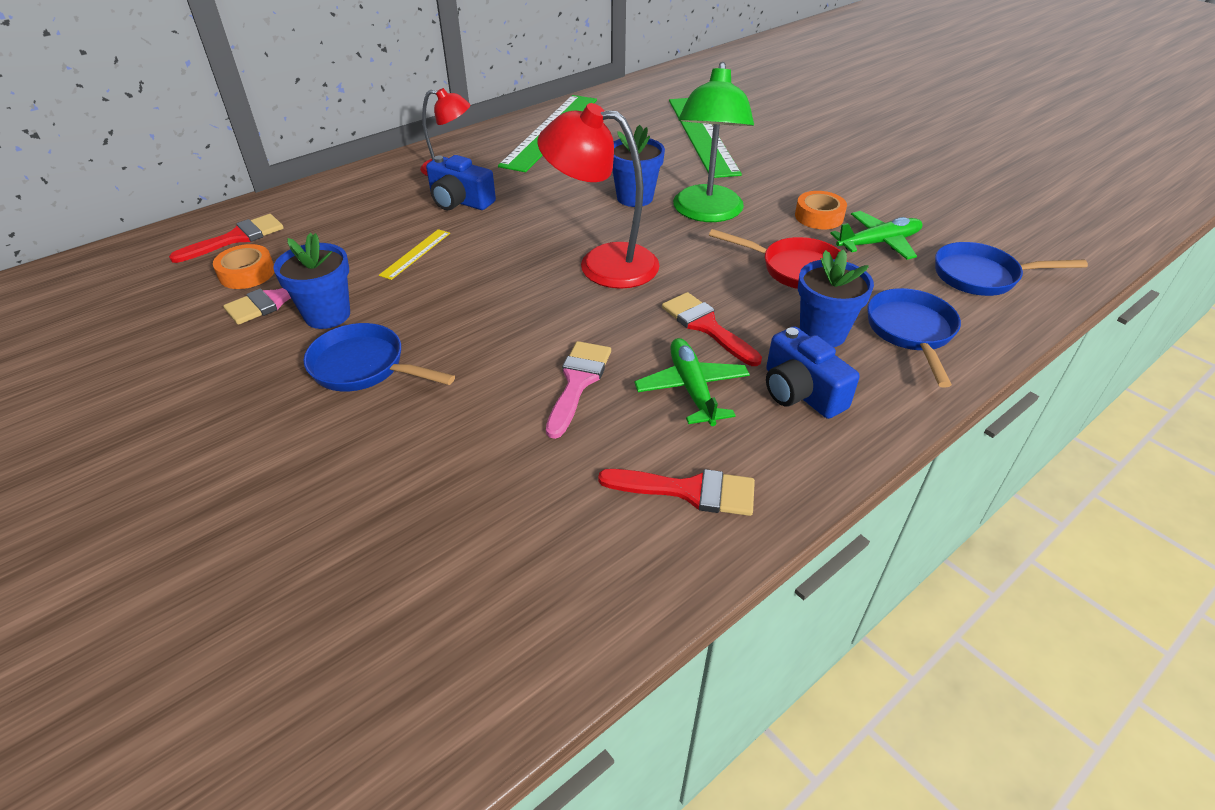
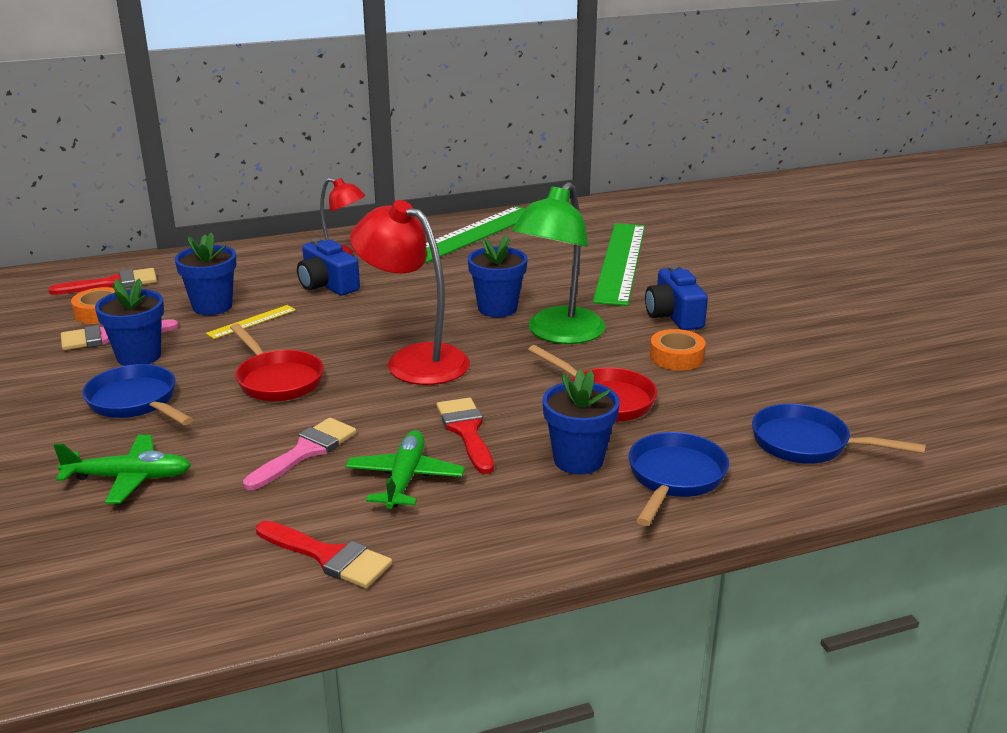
camera: 20 degrees right, 15 degrees down
blue camera [766,326,860,419] -> blue camera moved to [645,265,708,330]
green plane [830,211,923,260] -> green plane moved to [53,435,191,504]
none -> blue flower pot [175,232,236,315]
none -> red pan [230,323,324,401]

